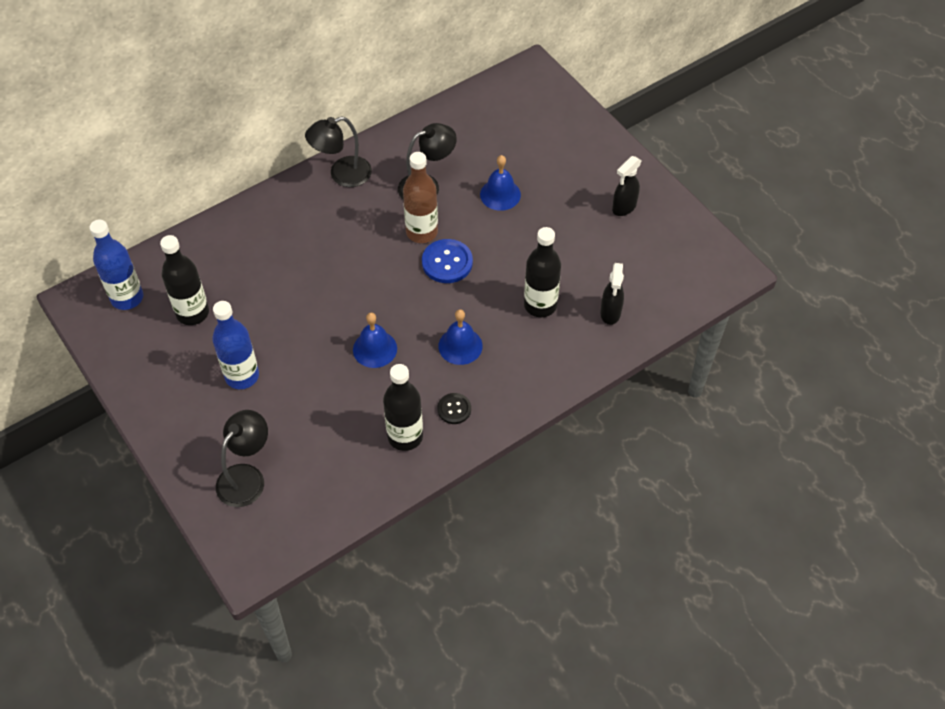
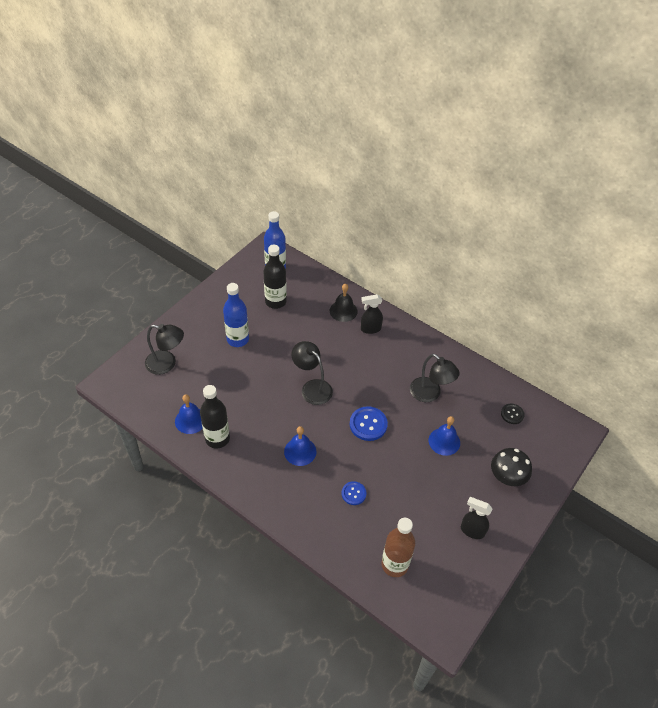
camera: 70 degrees right, 5 degrees down
black lamp [305,116,372,187] -> black lamp moved to [291,341,333,405]
blue bell [353,313,397,368] -> blue bell moved to [175,394,203,434]
brown bottle [403,152,438,243] -> brown bottle moved to [382,518,415,577]
black button [437,393,471,424] -> black button moved to [501,404,525,424]
black bottle [524,227,561,317] -> blue button [342,481,366,505]
black spray bottle [601,263,624,325] -> black spray bottle moved to [361,294,383,334]
none -> black bell [330,284,358,322]
none -> black mushroom [491,448,532,486]

